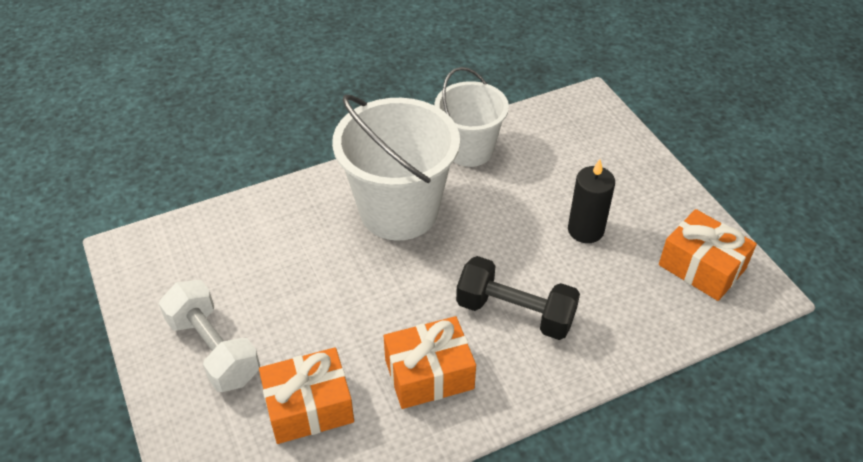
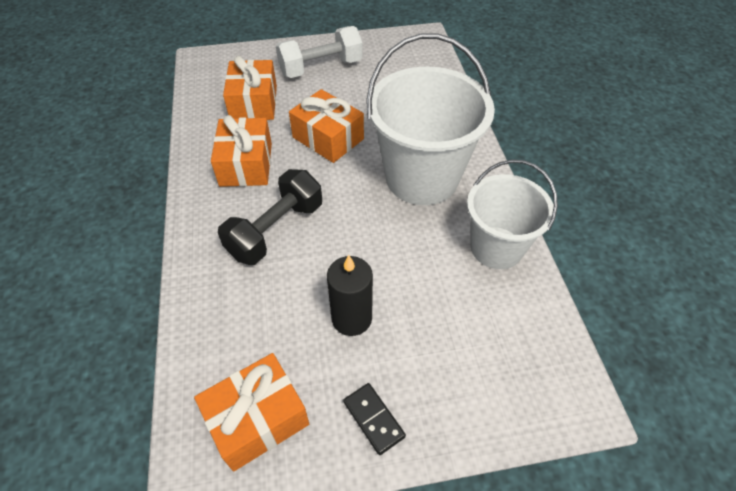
camera: 105 degrees right, 5 degrees up
none -> orange gift [289,89,364,163]
none -> black domino [343,383,406,455]

